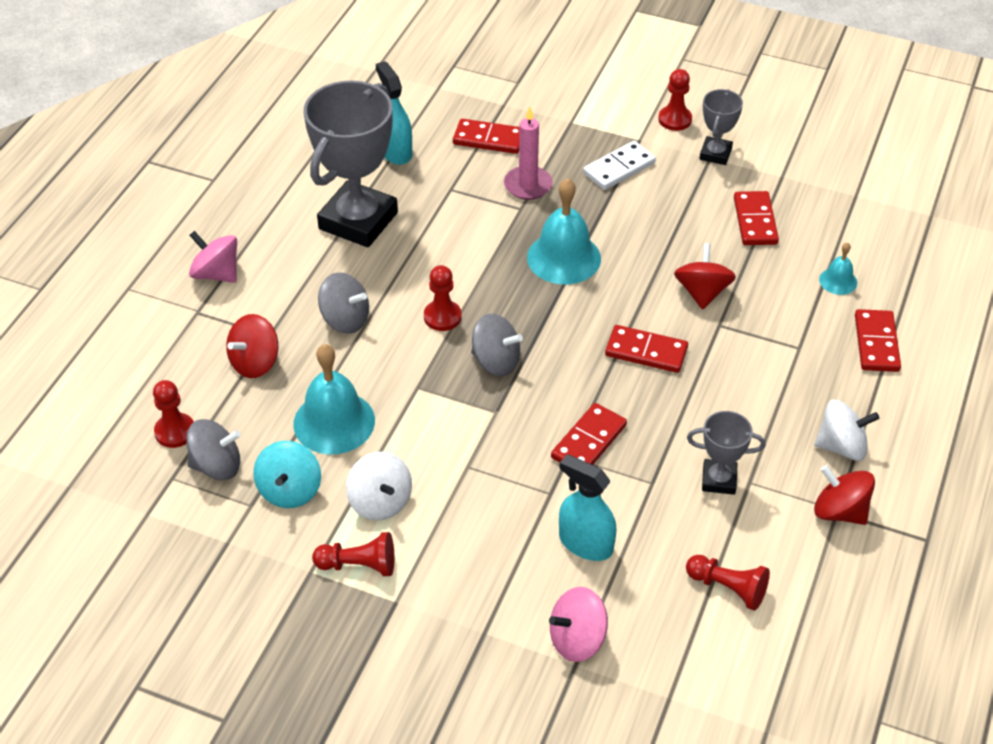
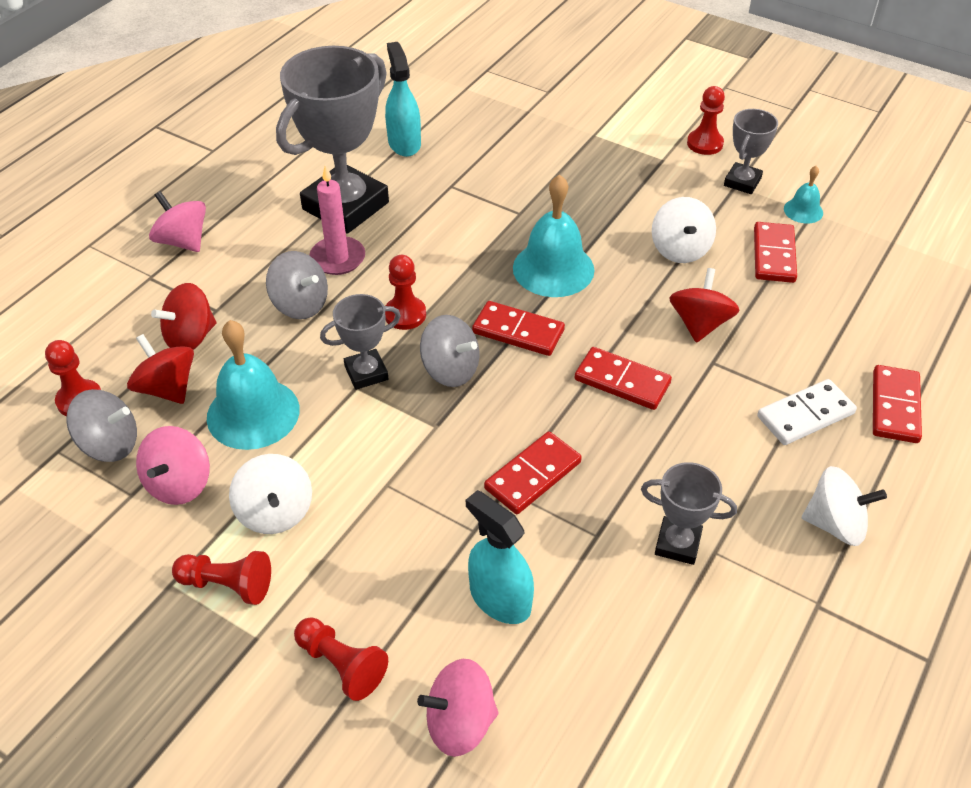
camera: 10 degrees right, 0 degrees up
turquoise spinning top [253,441,321,508] -> pink spinning top [136,426,210,505]
red domino [453,119,520,154] -> red domino moved to [472,301,565,356]
pink candle [504,106,553,200] -> pink candle moved to [309,165,365,275]
white domino [583,141,656,190] -> white domino moved to [757,379,857,445]
red pawn [686,555,770,610] -> red pawn moved to [294,617,388,701]
red spinning top [814,465,875,525] -> red spinning top moved to [127,334,194,404]
turquoise bell [819,242,857,295] -> turquoise bell moved to [784,166,823,224]
none -> grey trophy [320,294,401,390]
none -> white spinning top [652,197,716,263]

